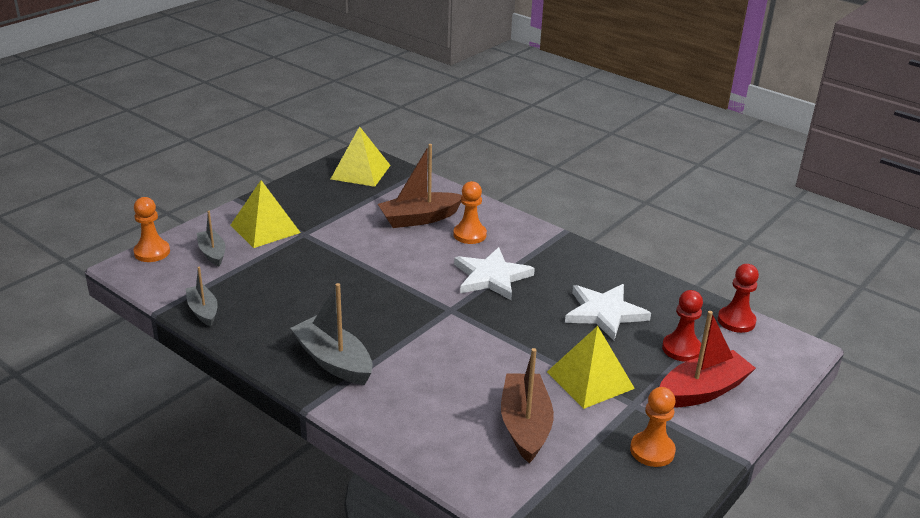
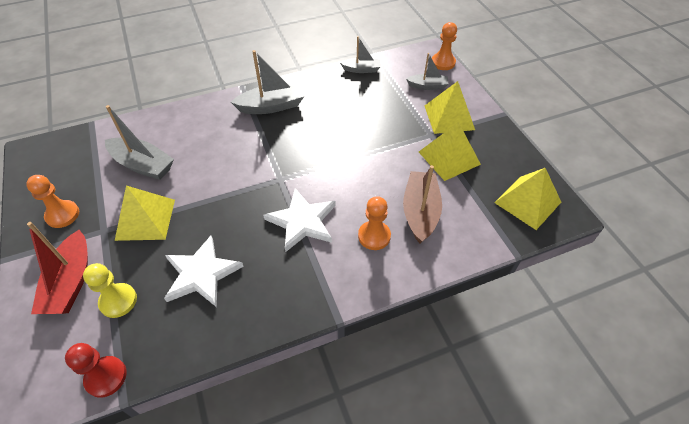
camera: 120 degrees right, 20 degrees up
brown boat [501,348,554,463] -> grey boat [105,105,174,180]
red pawn [662,290,703,362] -> yellow pawn [83,263,137,318]
none -> yellow pyramid [419,122,481,181]

